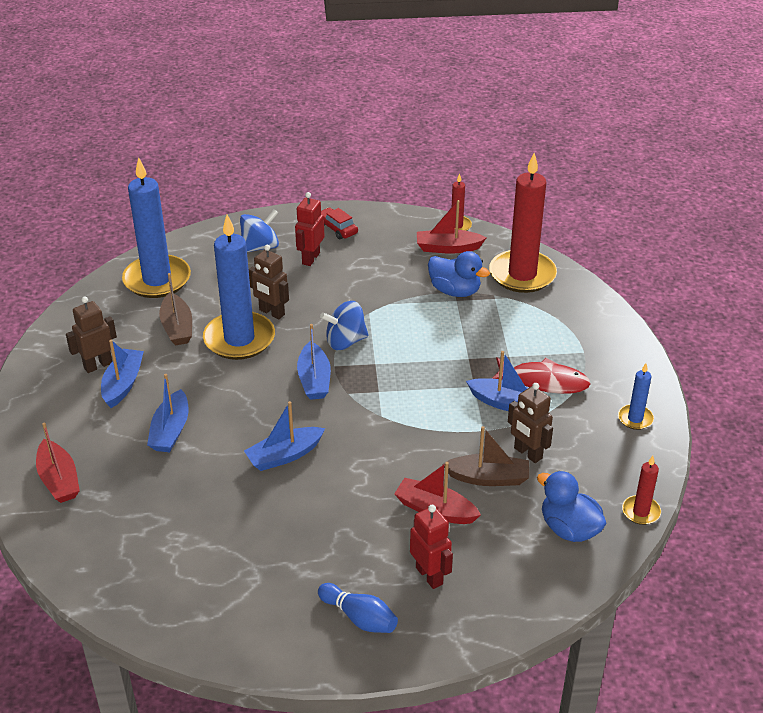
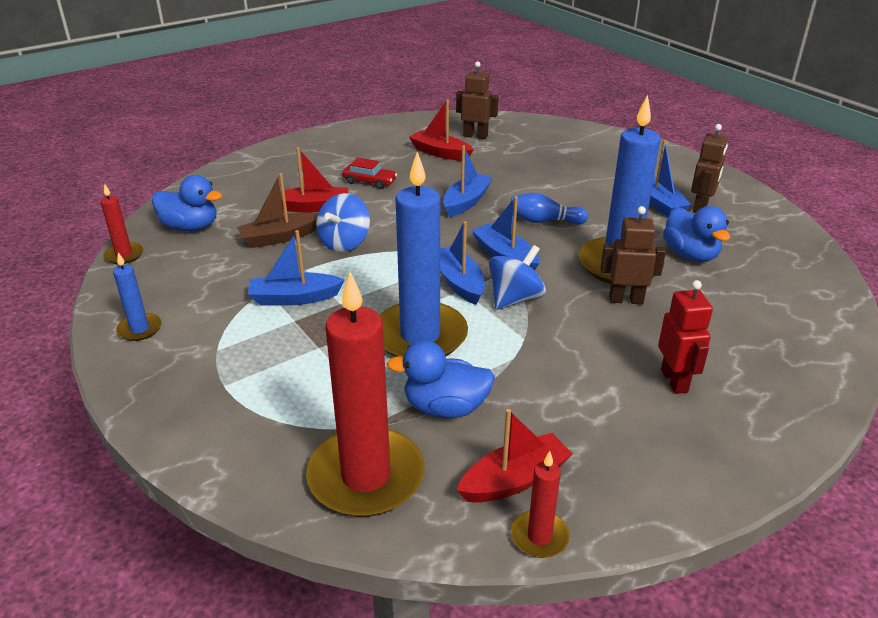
camera: 150 degrees right, 5 degrees down
red boat [36,422,80,503] -> red boat moved to [409,99,474,161]
blue candle [122,158,191,298] -> blue candle moved to [380,152,468,357]
blue boat [147,374,189,452] -> blue boat moved to [440,221,485,305]
brown boat [159,273,192,346] -> blue duck [663,206,730,262]
blue spinning top [240,209,279,252] -> blue spinning top moved to [316,193,370,252]
blue bowling pin [318,583,398,633] -> blue bowling pin moved to [510,193,588,224]
red car [321,208,358,239] -> red car moved to [342,158,397,189]
red robot [410,505,453,589] -> none
red fish [492,357,591,394] -> none
brown robot [508,383,553,463] -> brown robot moved to [456,61,499,139]

